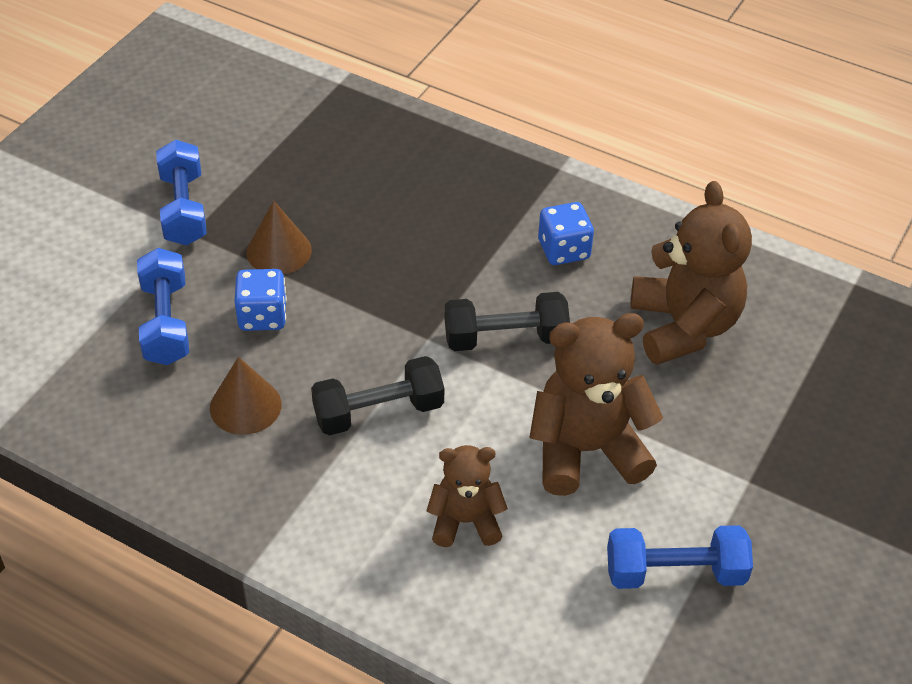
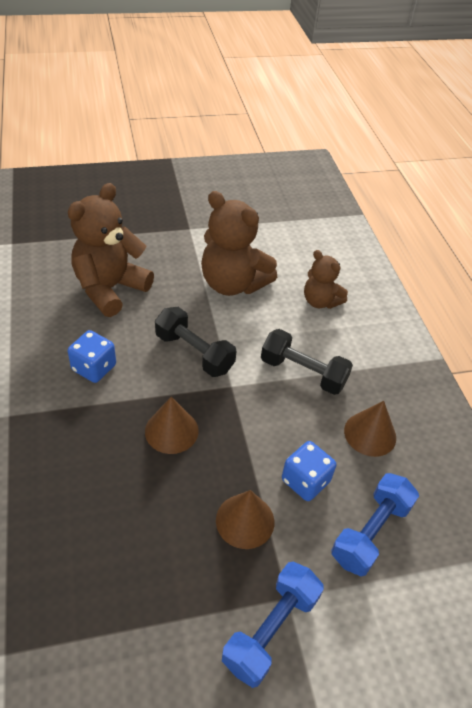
camera: 135 degrees left, 0 degrees up
blue dumbbell [607,525,753,589] -> none
none -> brown cone [145,397,199,454]

